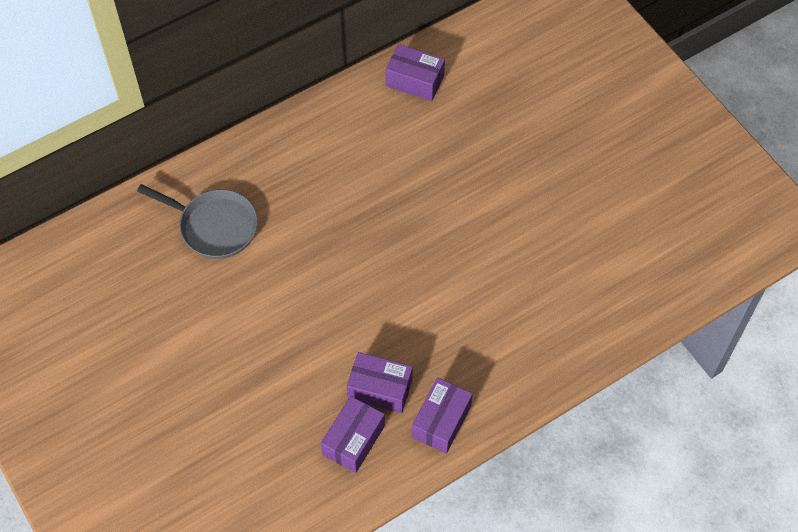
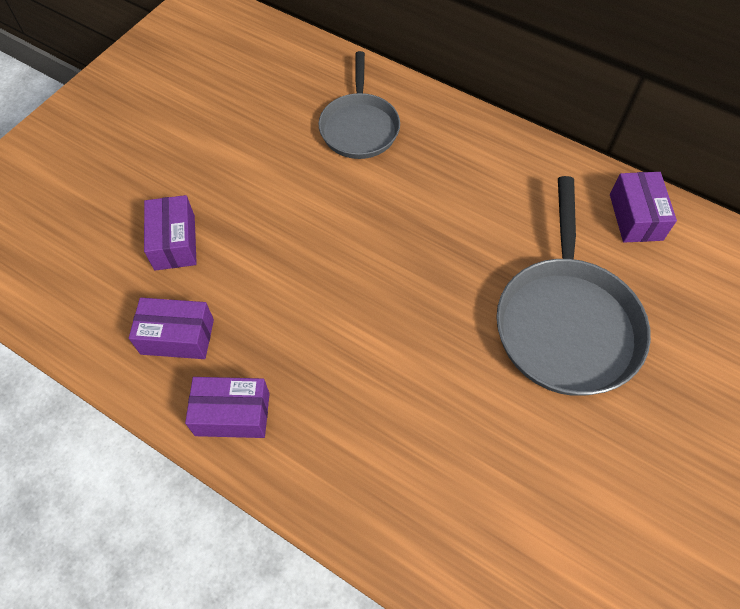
camera: 65 degrees right, 0 degrees up
purple box [347,352,413,413] -> purple box moved to [144,195,197,271]
none -> grey pan [496,176,651,396]

